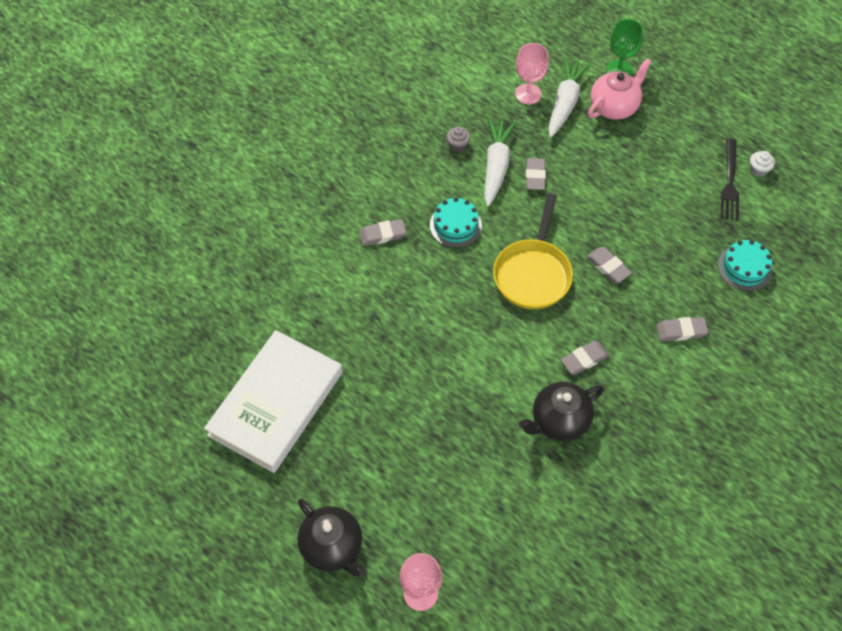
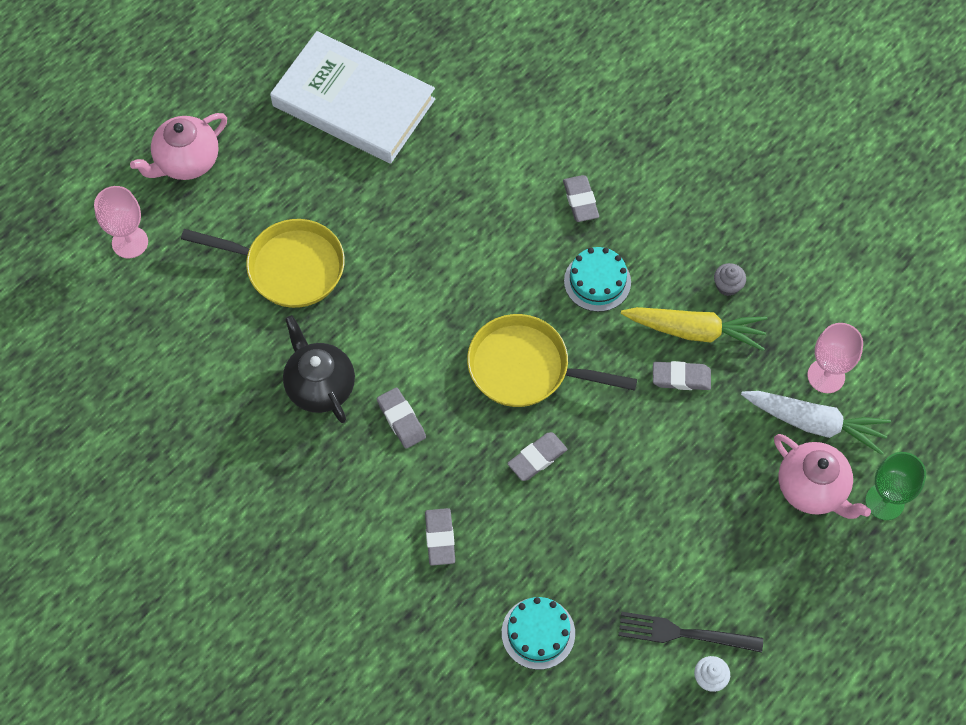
camera: 90 degrees right, 5 degrees up
black teapot [297,499,366,576] -> pink teapot [130,113,227,180]
white carrot [484,118,516,207] -> yellow carrot [621,307,768,351]
none -> yellow pan [181,219,345,308]

